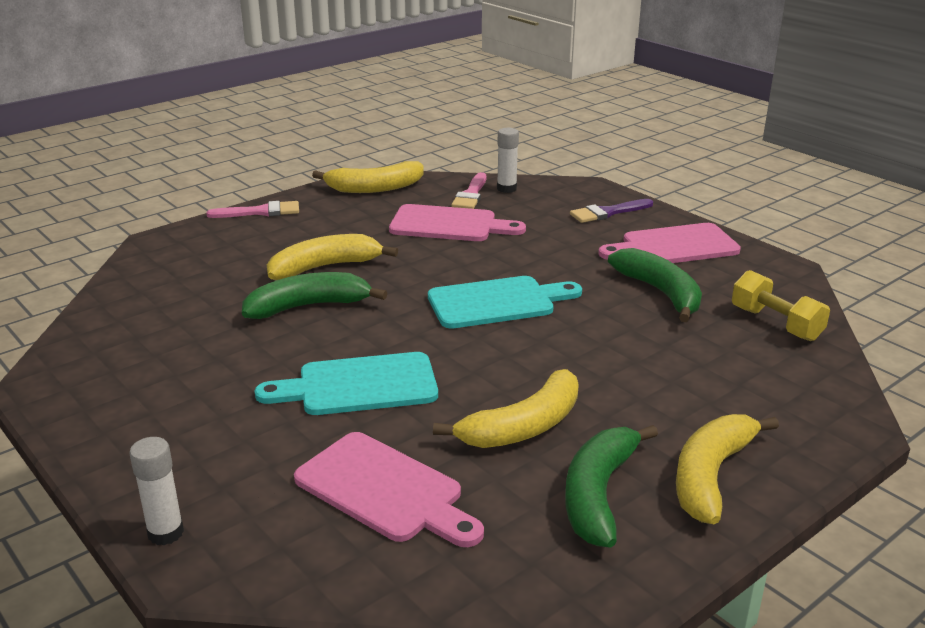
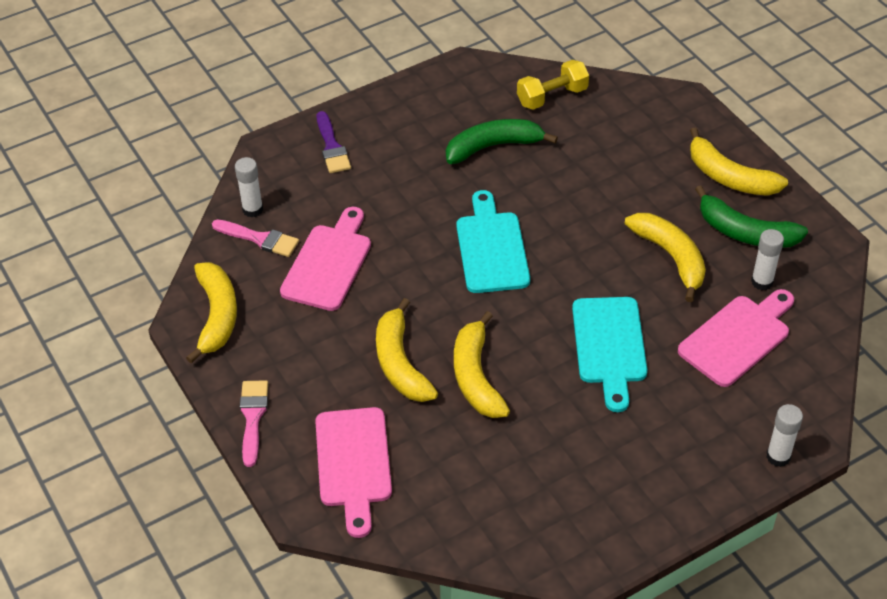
camera: 80 degrees left, 20 degrees up
green banana [242,272,387,319] -> yellow banana [454,311,510,418]
pink cutting board [598,223,741,263] -> pink cutting board moved to [315,407,392,538]
none -> white glue stick [751,229,784,290]

